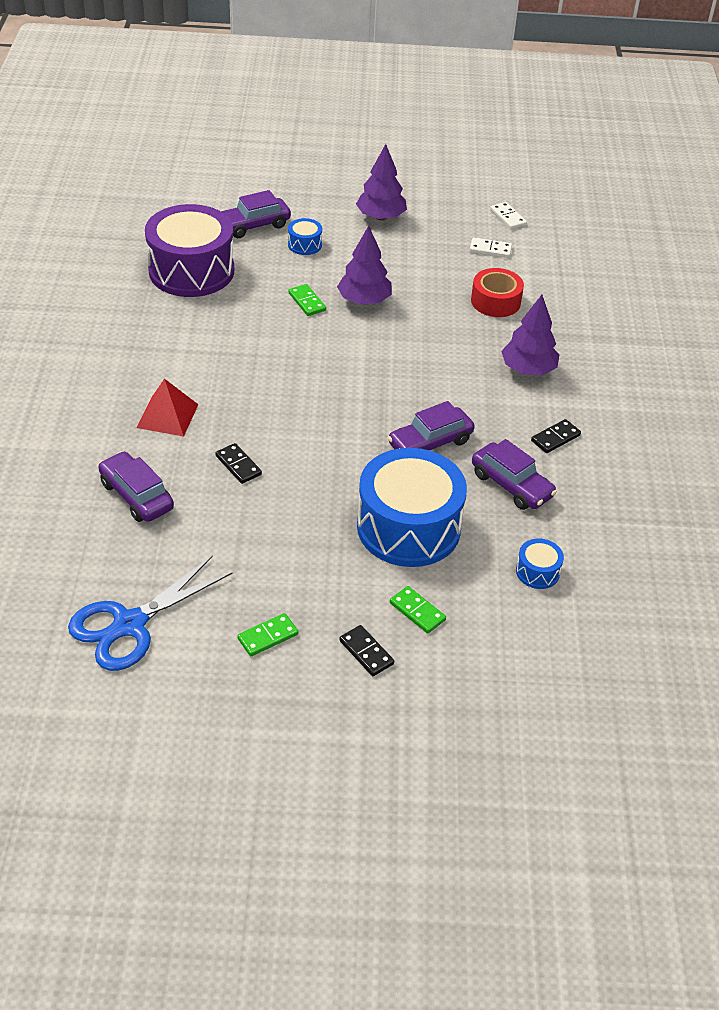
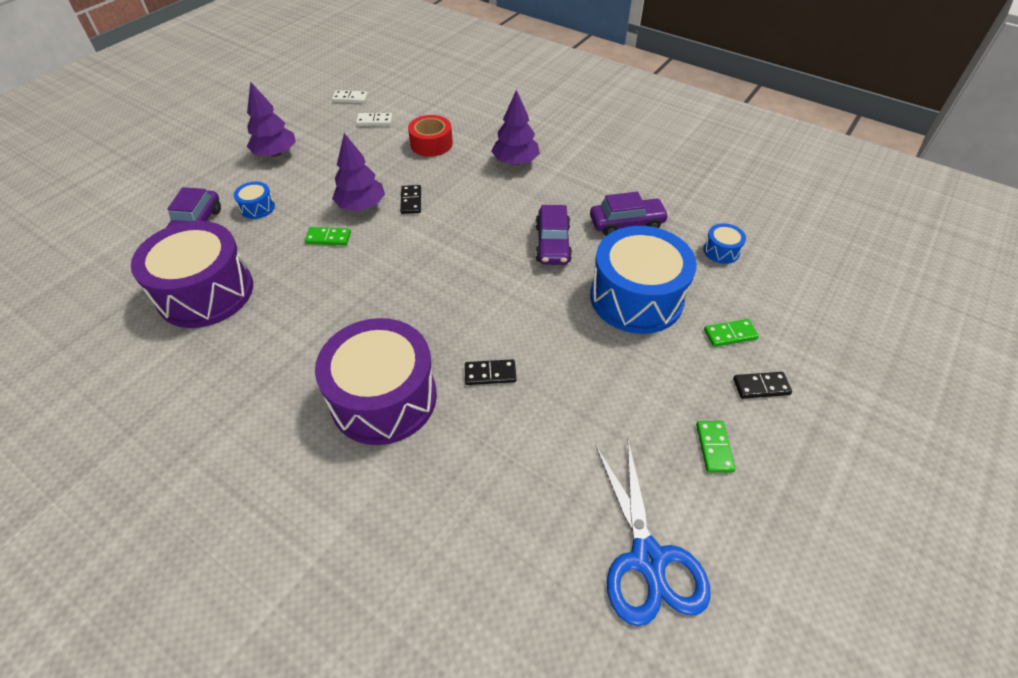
camera: 55 degrees left, 5 degrees up
purple car [98,451,174,522] -> none
red pyramid [137,379,199,437] -> purple drum [315,318,437,445]
white domino [469,237,512,258] -> white domino turned 45 degrees clockwise [356,113,393,126]
black domino [531,419,581,453] -> black domino moved to [400,185,421,214]

